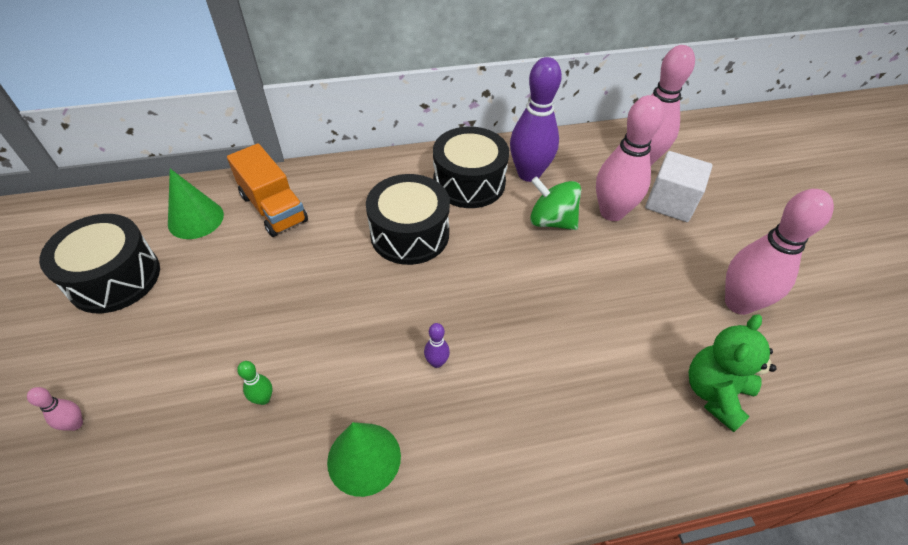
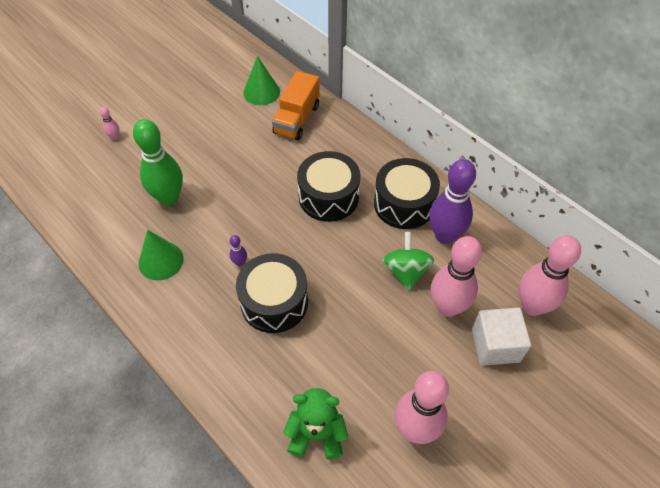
camera: 60 degrees right, 5 degrees up
black drum [39,214,160,313] -> black drum moved to [236,253,308,333]
green bowling pin [237,361,272,405] -> green bowling pin [133,119,183,206], size x2.45

